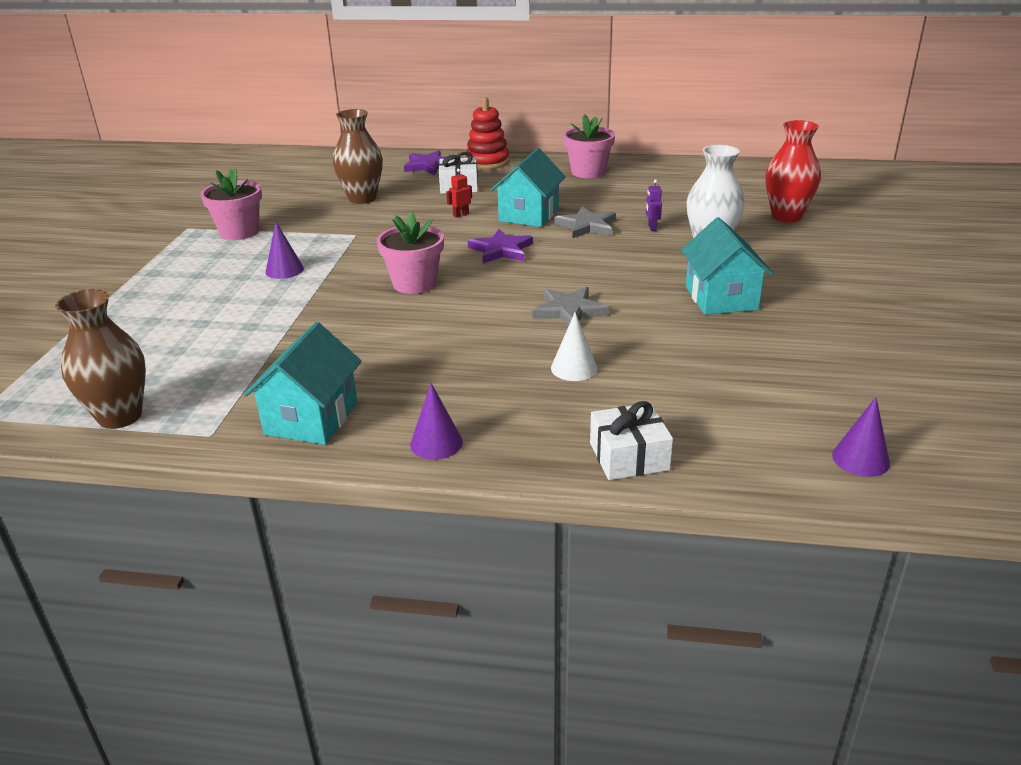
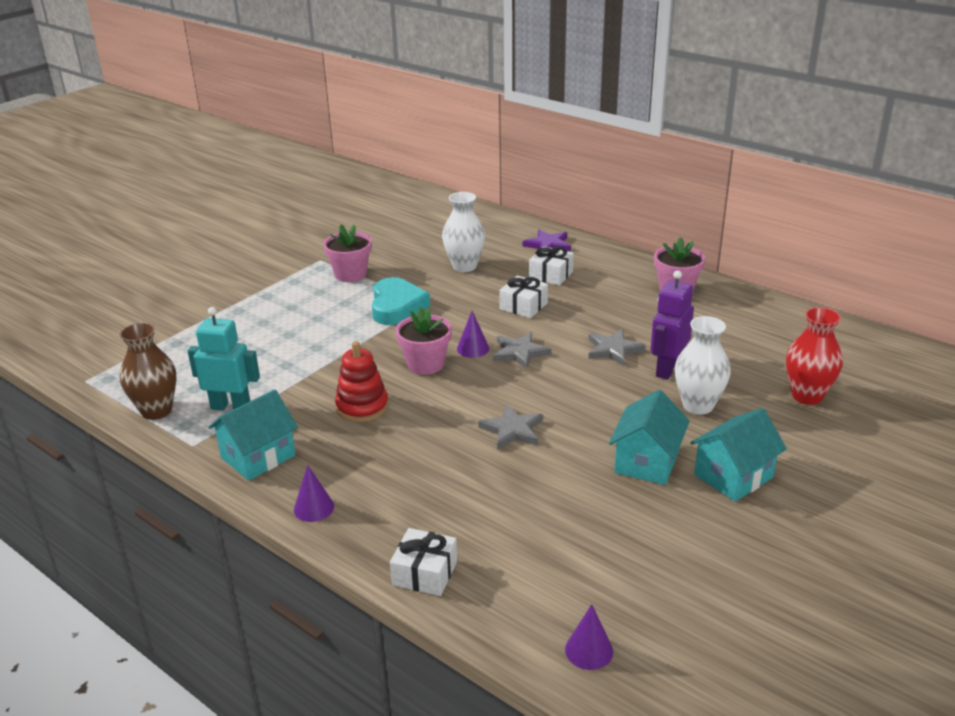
camera: 30 degrees right, 0 degrees up
purple cone [265,222,304,279] -> purple cone moved to [457,311,489,358]
brown vase [333,109,383,204] -> white vase [442,192,485,272]
red robot [446,169,472,218] -> white gift [499,275,548,318]
red stacking toy [466,97,509,169] -> red stacking toy moved to [335,341,389,422]
purple star [468,229,533,263] -> grey star [493,332,551,369]
turquoise house [491,148,566,227] -> turquoise house moved to [690,408,787,502]
white cone [551,312,598,381] -> none
purple robot [646,179,662,231] -> purple robot [650,270,694,380], size x2.32
none -> turquoise robot [188,307,260,411]
none -> turquoise heart [372,277,430,325]

